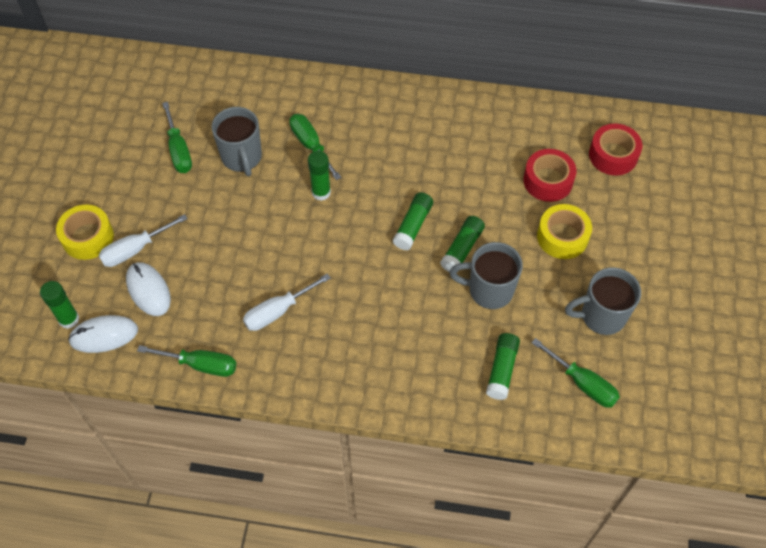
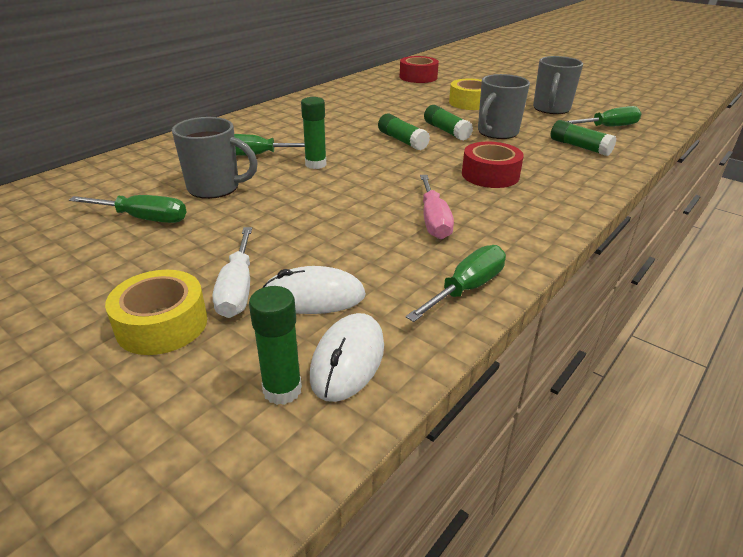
camera: 60 degrees left, 25 degrees down
white screwdriver [243,274,331,331] -> pink screwdriver [420,175,454,239]
red tape [524,149,576,202] -> red tape moved to [462,142,524,188]

